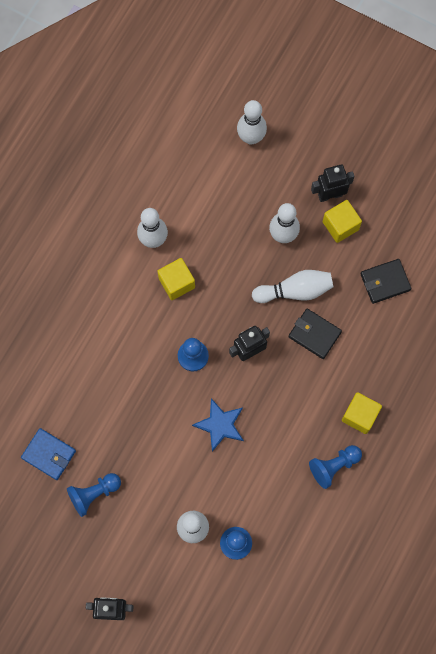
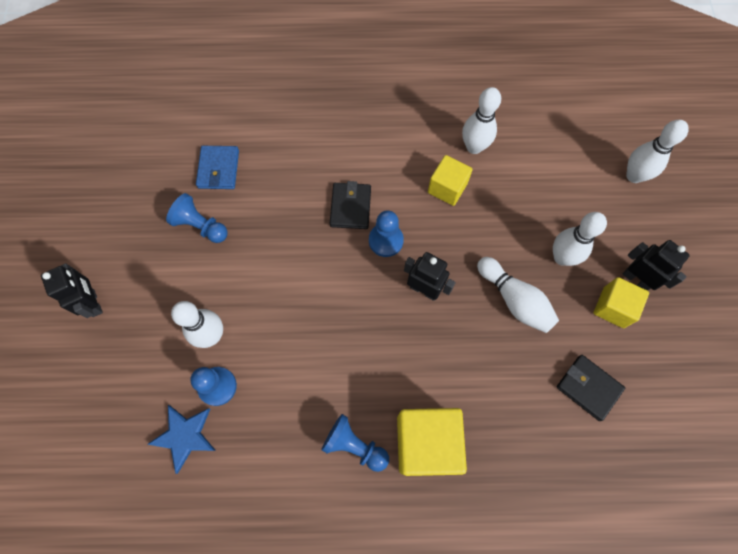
camera: 60 degrees right, 5 degrees down
blue star [192,398,244,452] -> blue star moved to [147,405,216,474]
black wallet [289,309,342,359] -> black wallet moved to [330,181,371,229]
yellow cube [342,392,382,434] -> yellow cube [397,408,467,476], size x1.61

